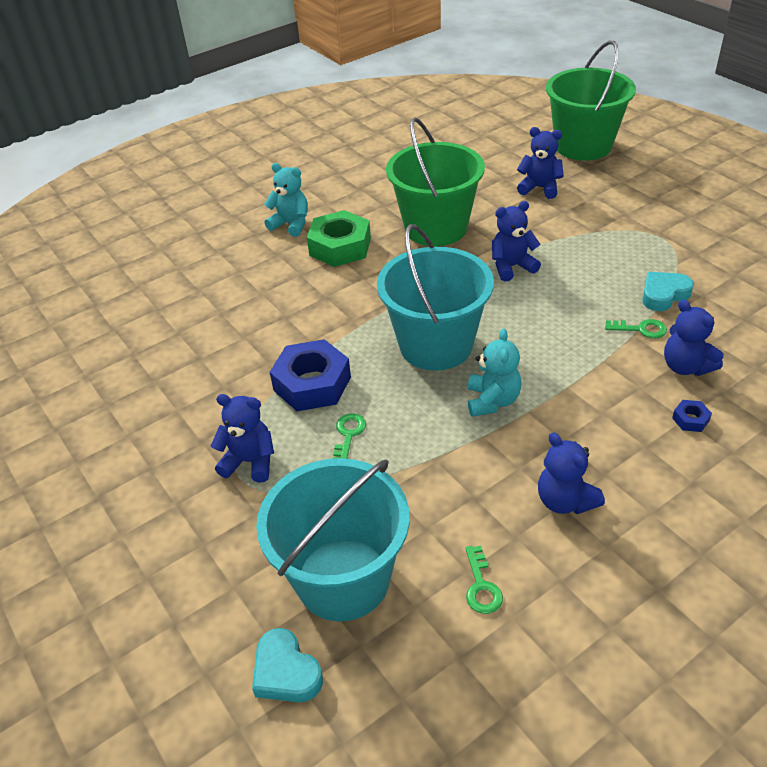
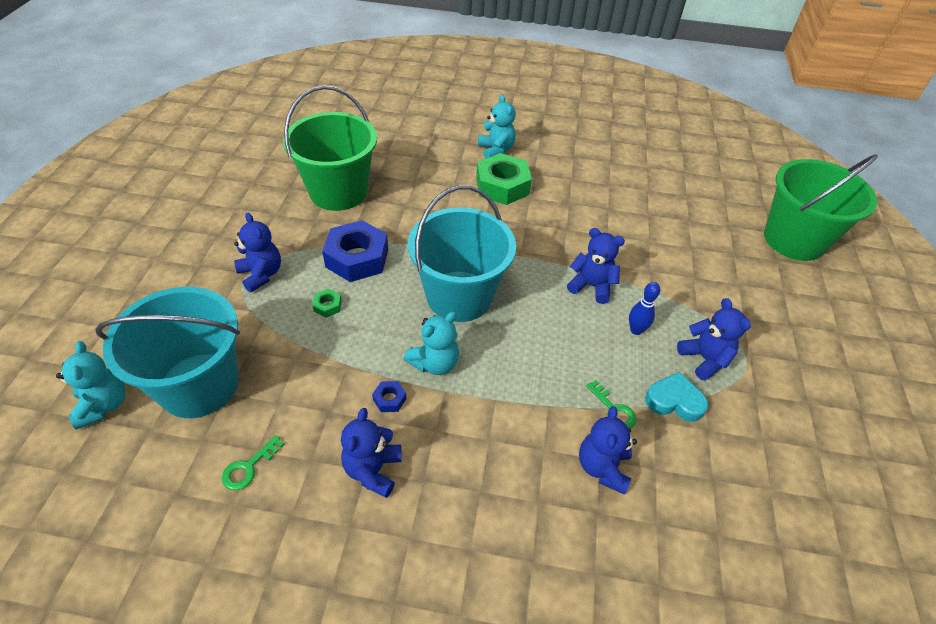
camera: 40 degrees right, 5 degrees up
turquoise heart [252,628,323,702] -> turquoise teddy bear [56,341,125,430]
green key [333,413,366,459] -> green nut [312,289,342,317]
green bucket [386,117,485,246] -> green bucket moved to [283,86,377,211]
blue teddy bear [517,127,564,199] -> blue teddy bear moved to [677,298,751,381]
blue nut [672,400,712,432] -> blue nut moved to [372,381,406,412]
none -> blue bowling pin [629,282,660,335]

